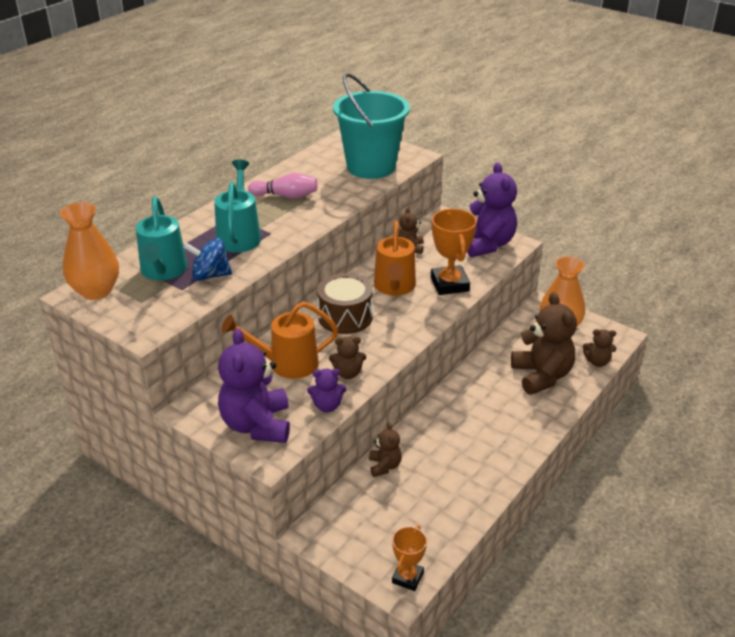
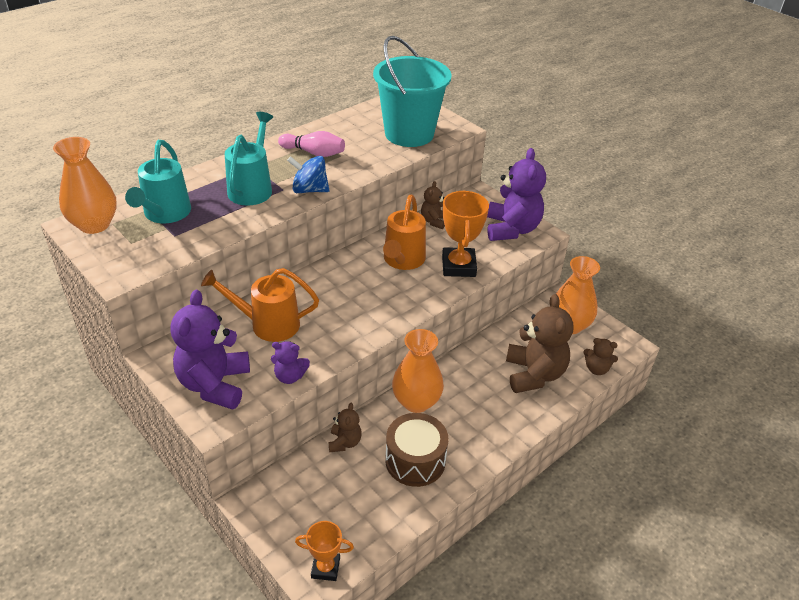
camera: 10 degrees right, 5 degrees up
blue spinning top [183,238,232,281] -> blue spinning top moved to [287,156,329,193]
brown drum [317,273,373,334] -> brown drum moved to [385,413,449,487]
brown teddy bear [329,337,366,379] -> none
orange trophy [392,525,427,591] -> orange trophy turned 60 degrees clockwise [295,521,354,581]
none -> orange vase [392,329,444,413]

